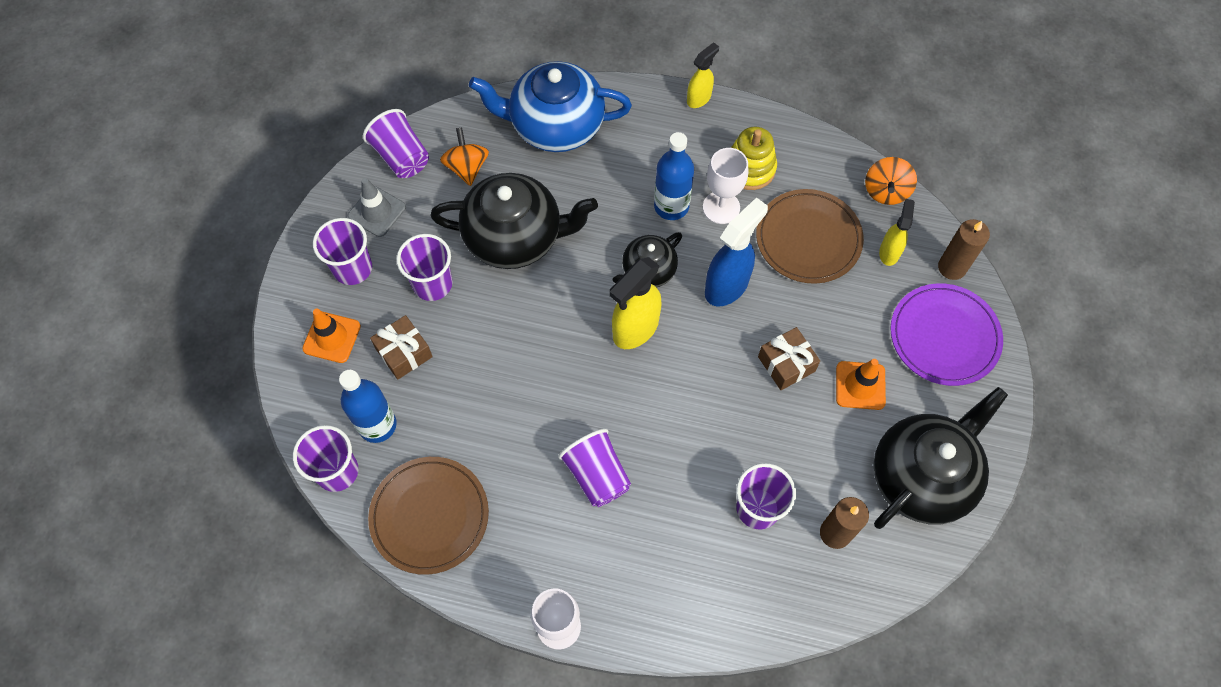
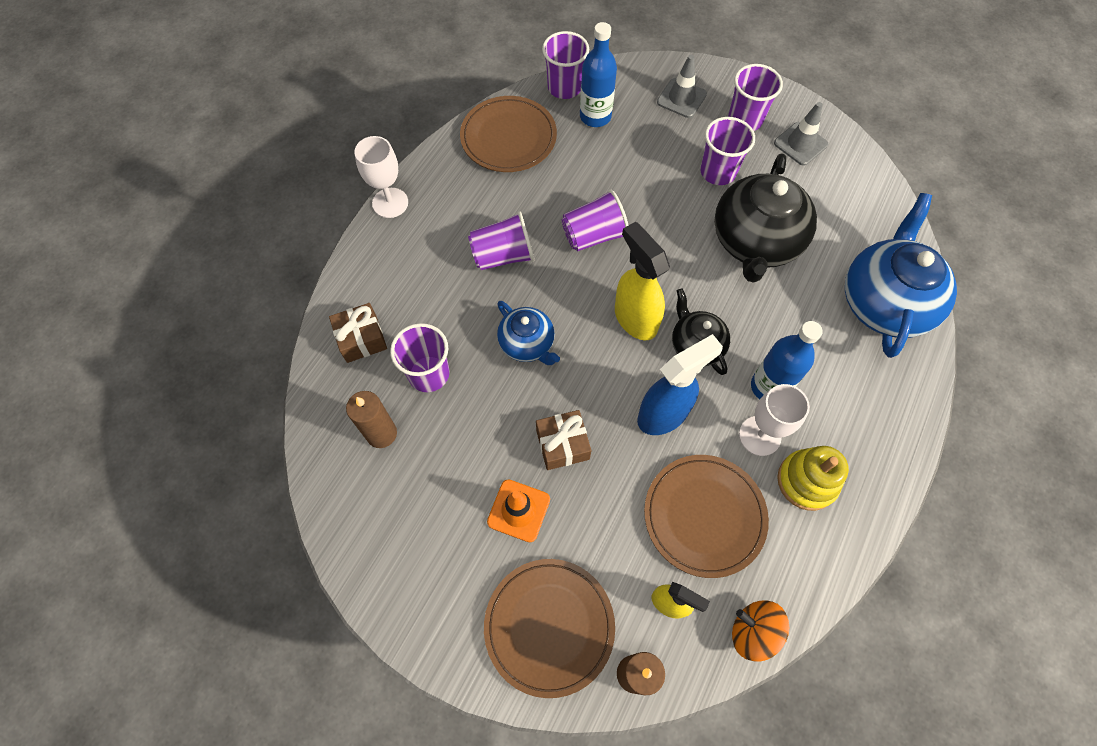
camera: 105 degrees right, 0 degrees up
orange traffic cone [302,309,361,363] -> grey traffic cone [657,55,707,118]
purple cup [363,109,429,178] -> purple cup moved to [562,190,628,252]
brown gift [370,315,433,379] -> brown gift moved to [329,303,387,363]
orange spinning top [440,128,489,186] -> none
yellow spray bottle [687,42,719,108] -> none
blue spray bottle [705,197,768,306] -> blue spray bottle turned 90 degrees counterclockwise [637,334,723,435]
black teapot [873,387,1008,529] -> none
purple plate [890,283,1003,386] -> brown plate [484,559,615,698]
none -> blue teapot [497,301,560,365]

